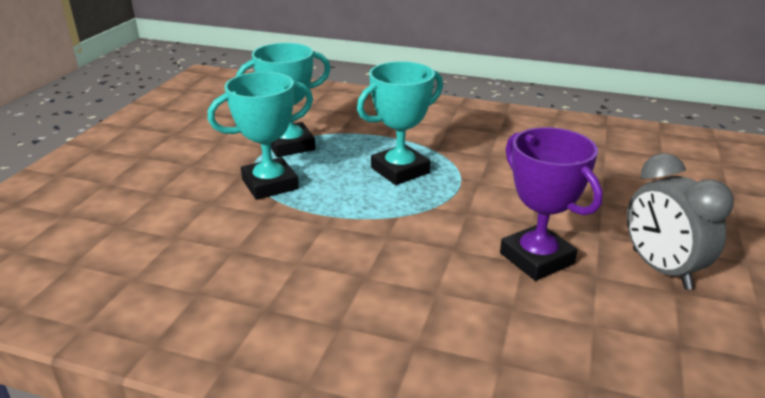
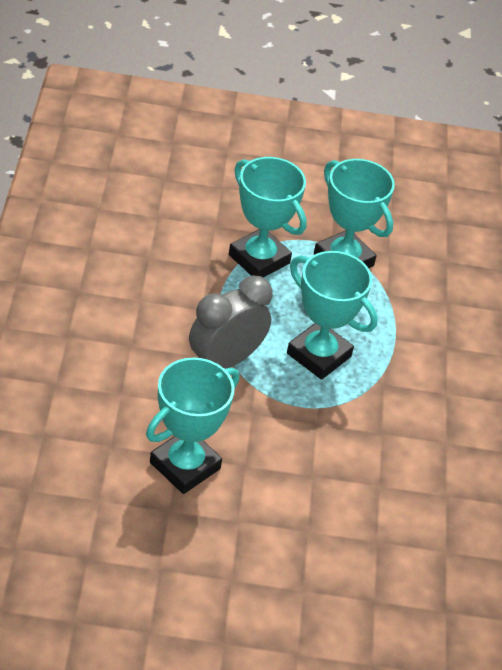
camera: 70 degrees right, 15 degrees up
purple trophy [500,127,603,281] -> turquoise trophy [146,358,239,494]
grey clock [627,153,734,290] -> grey clock moved to [189,275,273,369]

